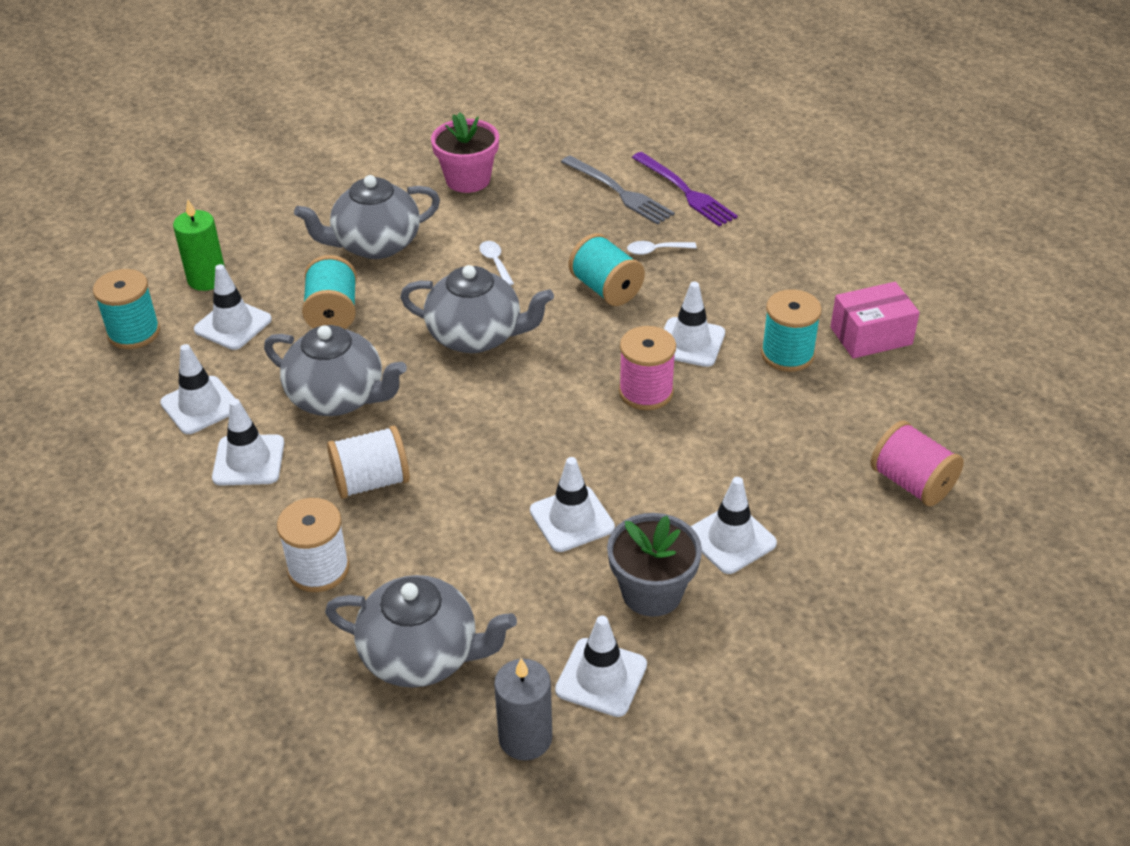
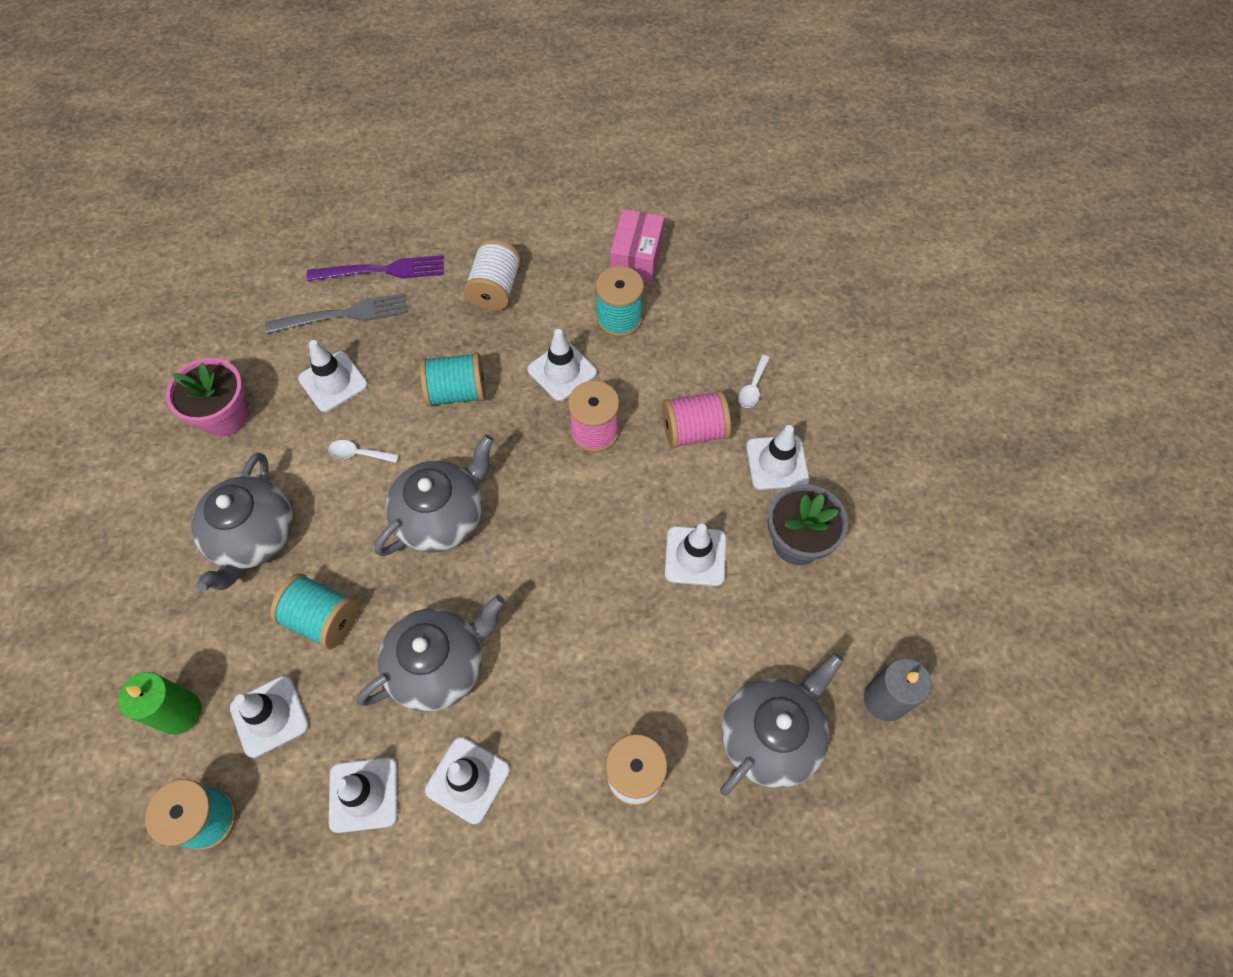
camera: 60 degrees left, 20 degrees up
white spool [327,426,410,499] -> white spool moved to [464,239,521,311]
white traffic cone [555,616,647,717] -> white traffic cone moved to [298,340,368,412]
white spoon [627,241,697,255] -> white spoon moved to [739,355,770,408]
pink spool [871,421,964,507] -> pink spool moved to [662,390,731,449]

